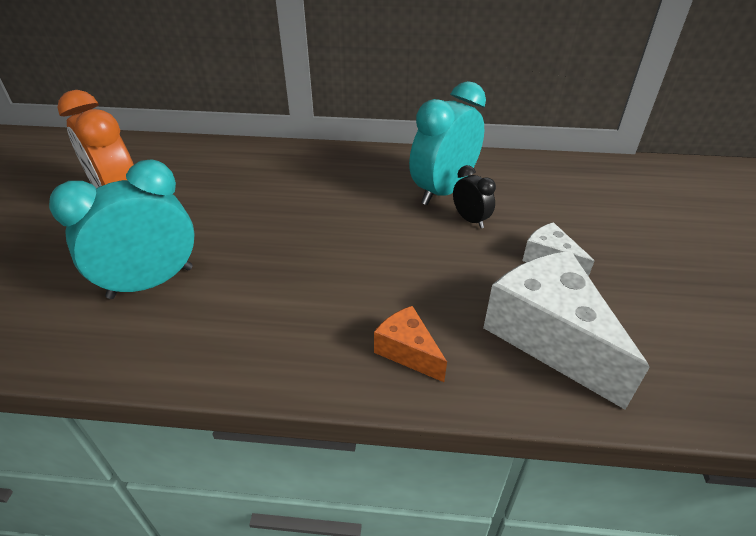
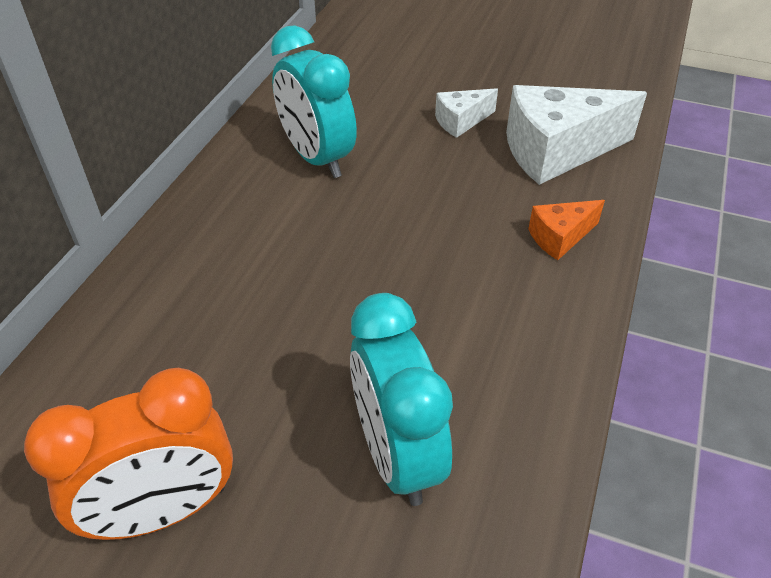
camera: 75 degrees left, 5 degrees up
black clock [453,165,496,228] -> none

